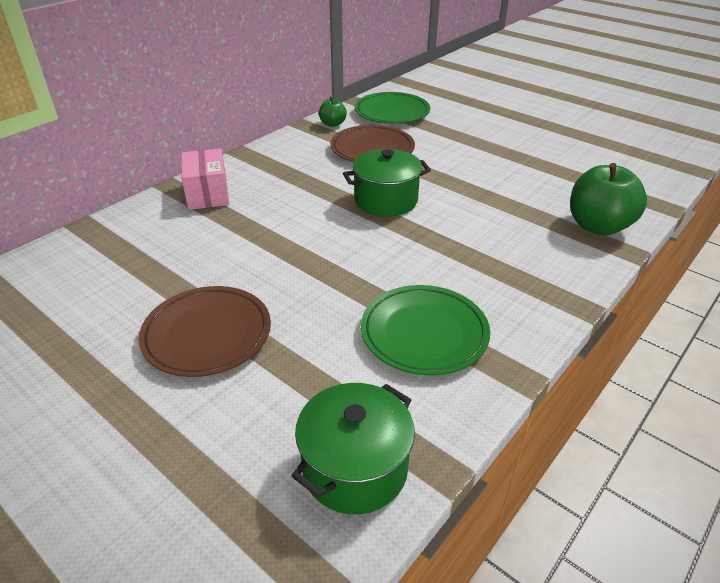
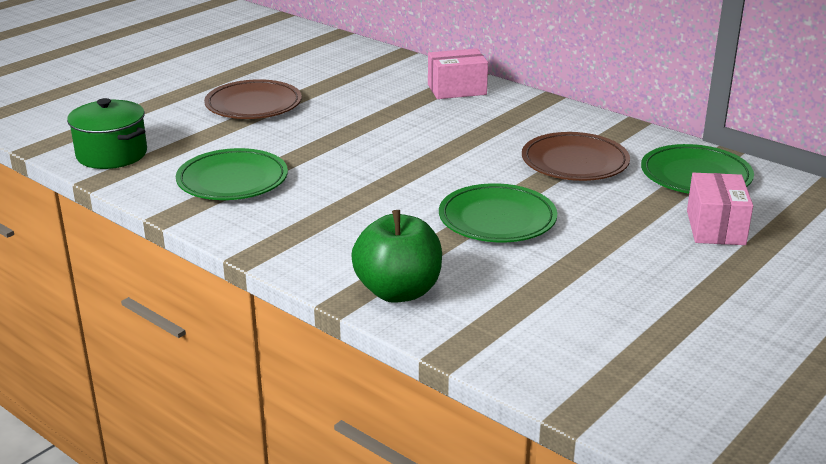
camera: 90 degrees right, 10 degrees down
green apple [319,97,347,127] -> none
green pot [343,149,431,217] -> none
none -> green plate [439,183,557,242]
none -> pink box [687,173,753,245]

